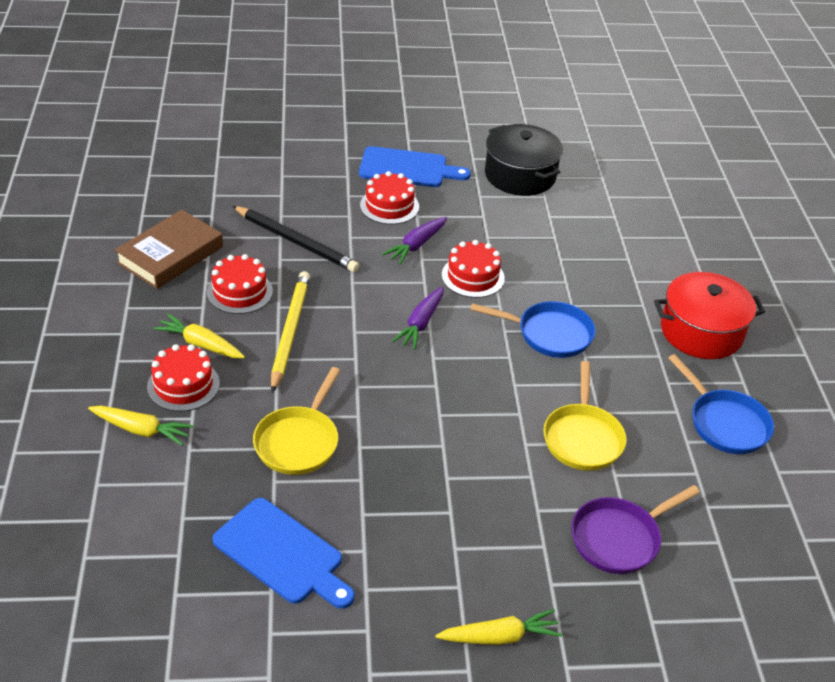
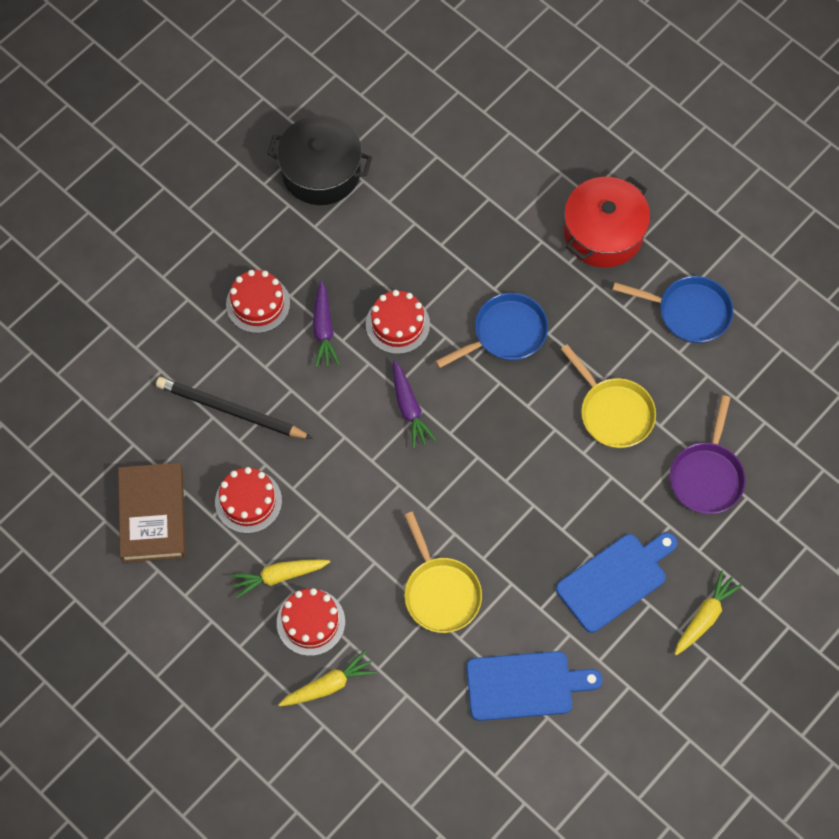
camera: 40 degrees left, 25 degrees up
black pencil [232,206,359,272] -> black pencil turned 150 degrees counterclockwise [156,377,313,439]
yellow pencil [271,271,310,393] -> none
blue cutting board [359,146,471,187] -> blue cutting board moved to [556,532,678,633]

